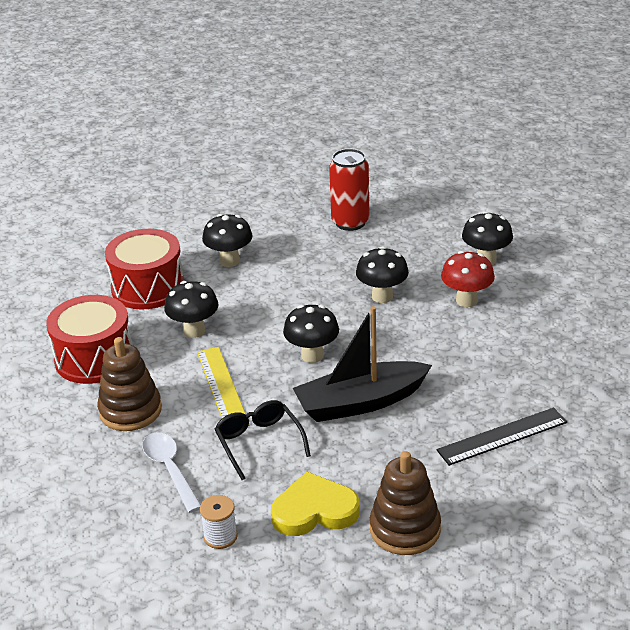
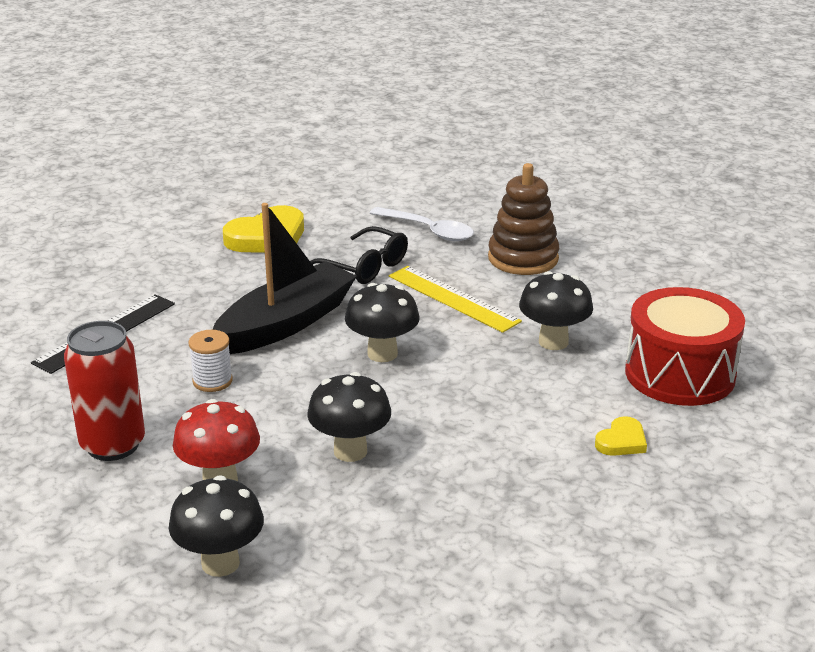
camera: 150 degrees right, 5 degrees down
red drum [46,295,132,384] -> none
white spool [200,495,238,549] -> white spool moved to [189,330,233,392]
black mushroom [202,214,252,267] -> yellow heart [595,416,647,456]
red can [329,149,369,231] -> red can moved to [64,321,145,461]
brown stacking toy [370,451,441,555] -> none

